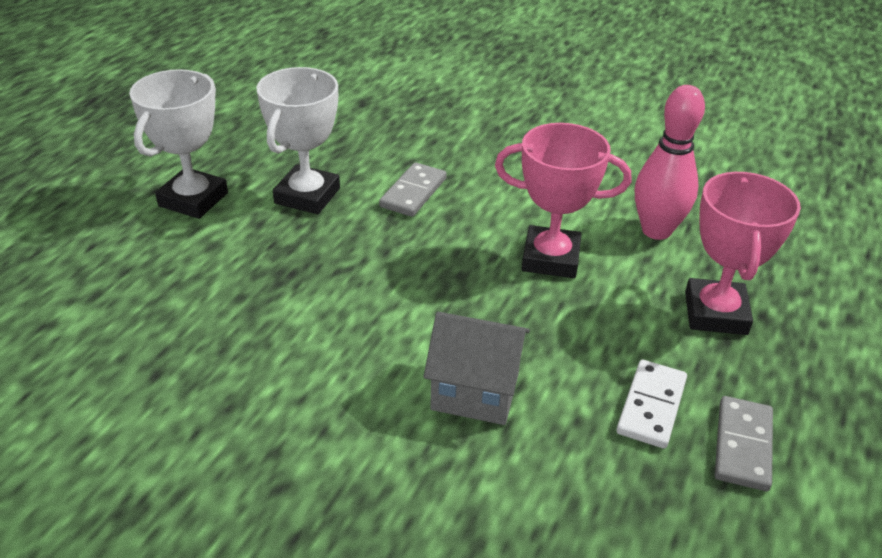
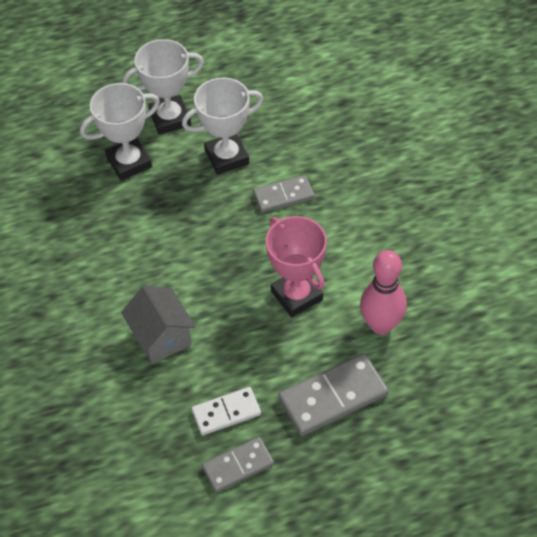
camera: 50 degrees right, 15 degrees up
pink trophy [685,172,801,335] -> grey domino [278,353,389,436]
none -> white trophy [80,83,160,181]

